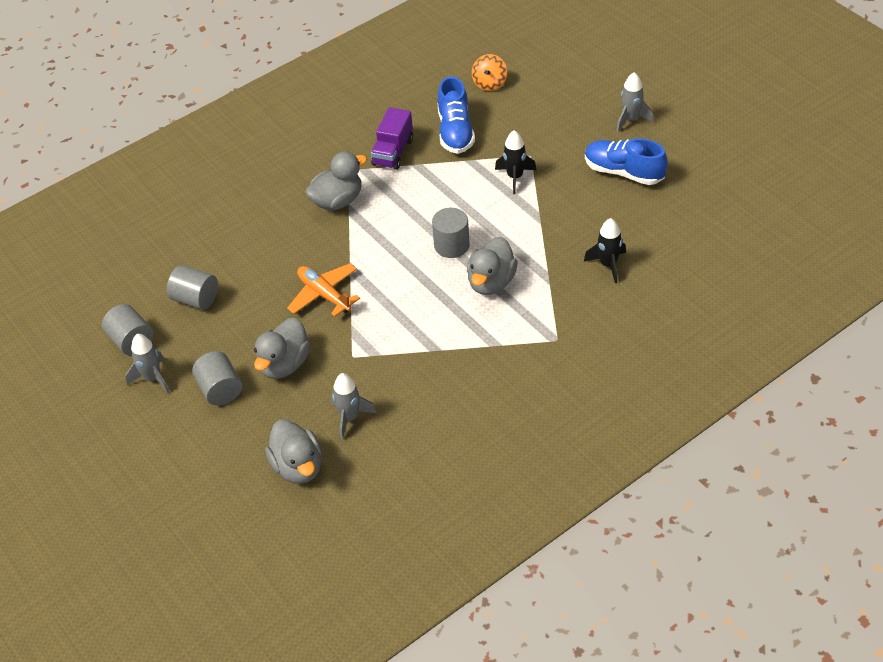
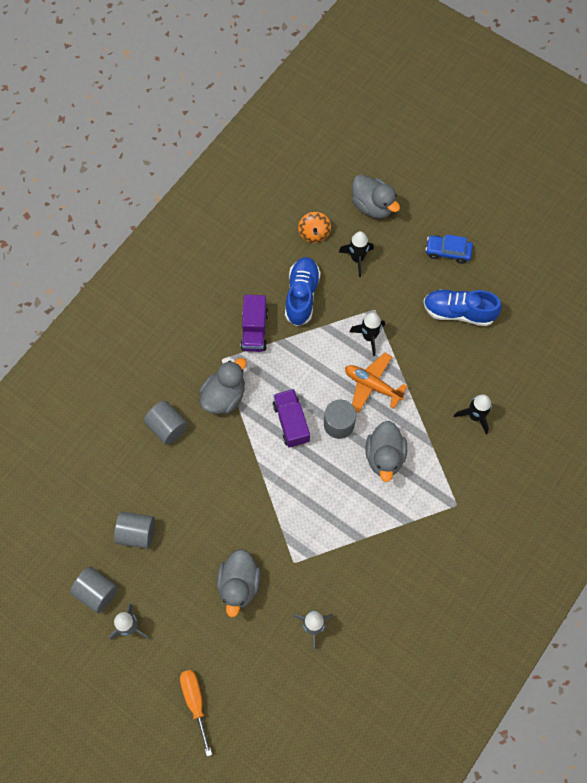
camera: 20 degrees left, 20 degrees up
grey cylinder [192,351,242,406] -> grey cylinder moved to [144,401,188,445]
grey duck [265,419,322,484] -> grey duck moved to [352,174,400,219]
orange plane [287,263,360,317] -> orange plane moved to [345,353,407,413]
blue shoe [438,76,475,154] -> blue shoe turned 150 degrees counterclockwise [285,257,321,326]
grey rocket [616,72,654,132] -> blue car [425,234,473,264]
none -> orange screwdriver [180,670,212,756]
none -> purple truck [273,389,310,447]
none -> black rocket [339,231,374,277]

